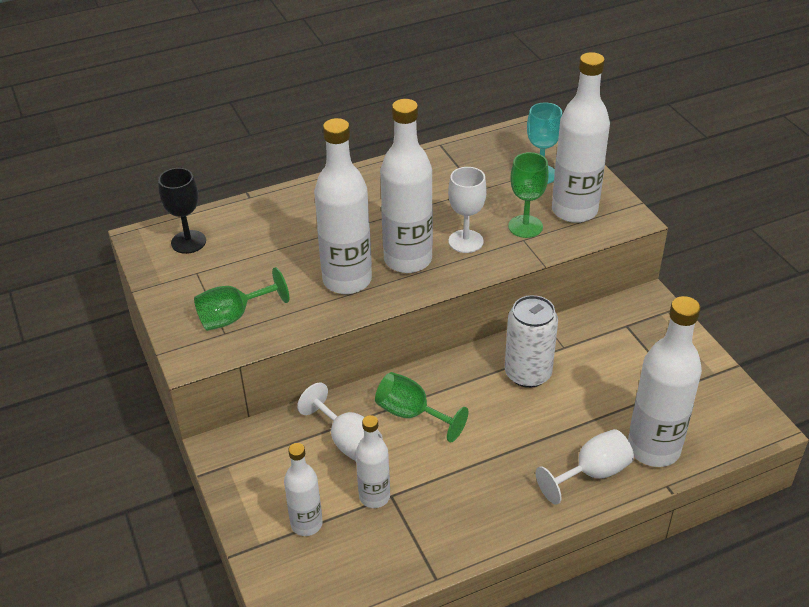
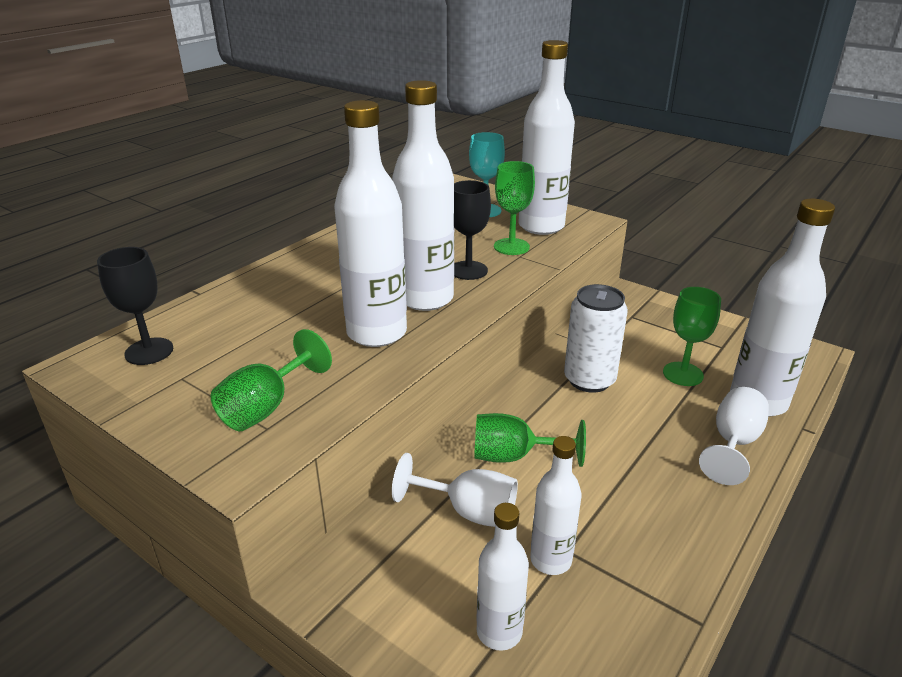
camera: 30 degrees left, 10 degrees down
white goblet [448,167,487,253] -> black goblet [454,180,491,280]
none -> green goblet [663,287,721,386]

